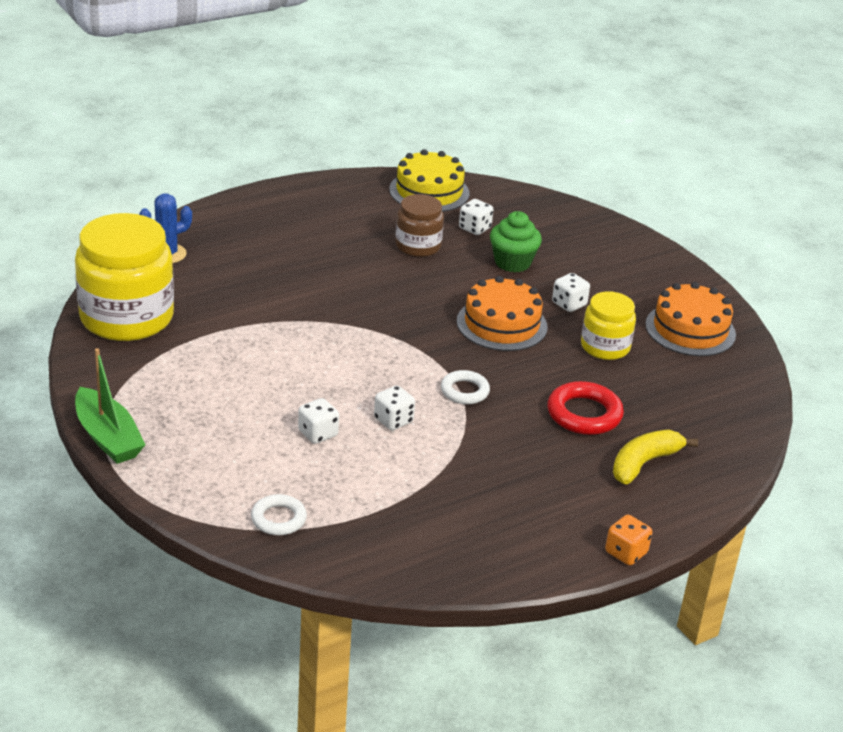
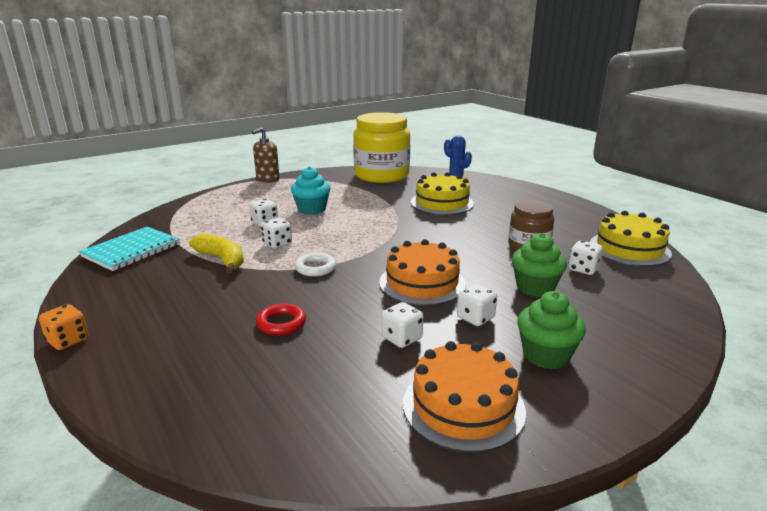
camera: 90 degrees right, 10 degrees down
green boat [75,348,145,464] -> brown soap dispenser [252,128,280,183]
white ring [251,494,307,535] -> none
red ring [547,381,624,435] -> red ring [256,303,306,335], size x0.65
yellow jar [581,291,636,360] -> white dice [382,302,423,348]
yellow banana [613,430,698,484] -> yellow banana moved to [189,233,244,273]
none -> turquoise notebook [79,227,180,271]
none -> turquoise cupcake [291,166,331,215]
none -> yellow cake [411,172,474,215]
none -> green cupcake [517,291,586,369]

